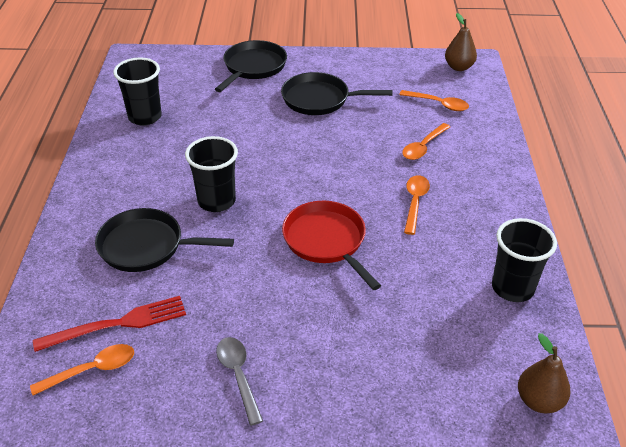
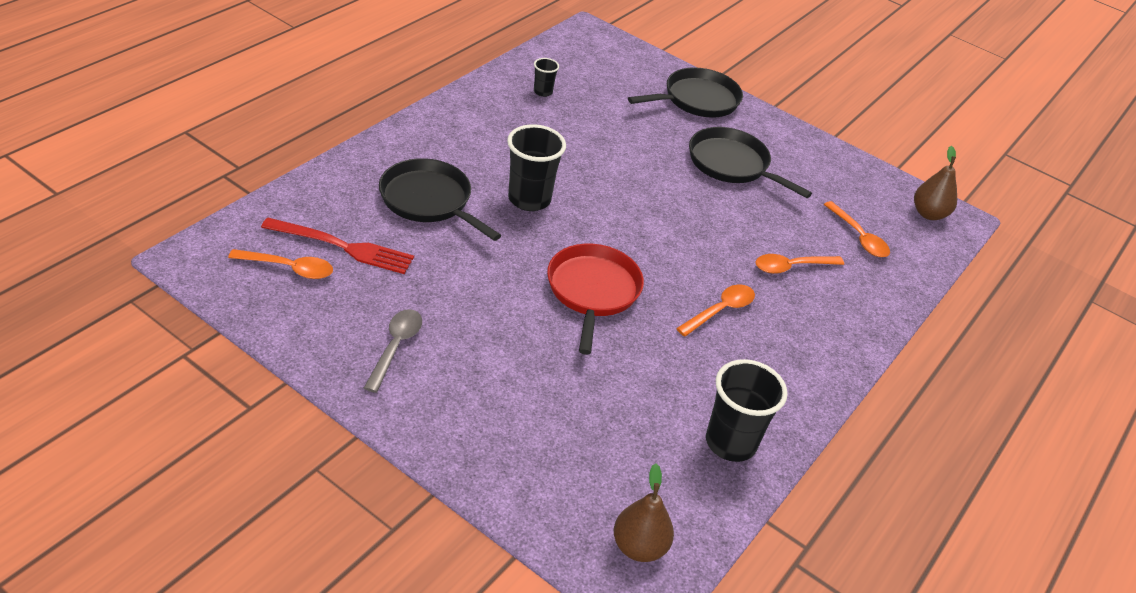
camera: 30 degrees right, 0 degrees up
black cup [113,57,162,126] -> black cup [534,58,559,97], size x0.50

